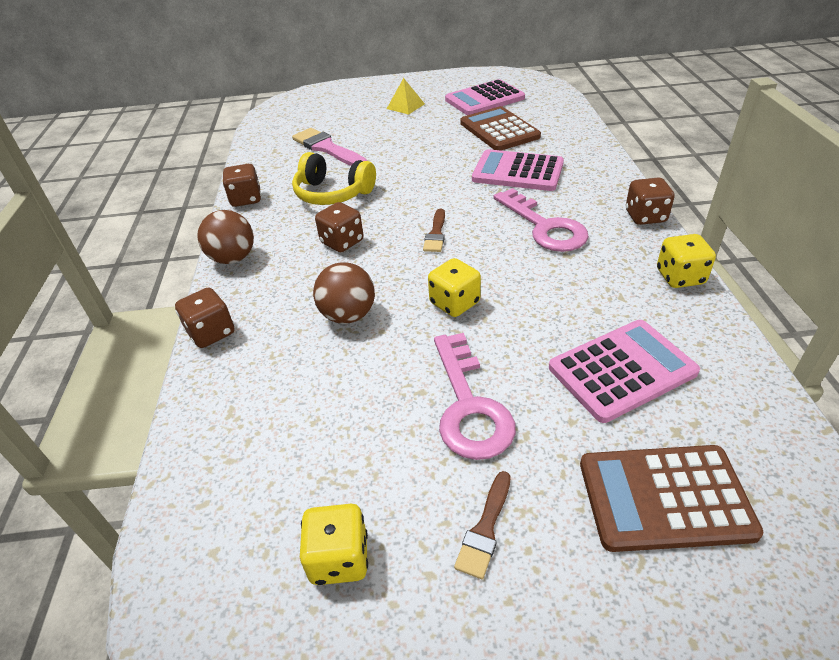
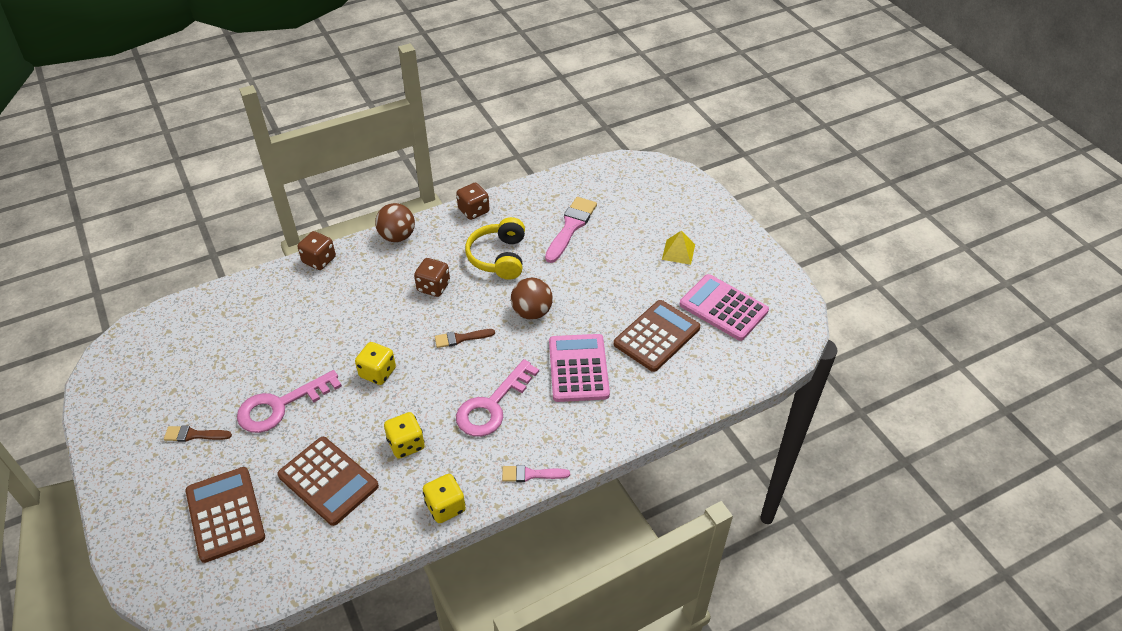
camera: 65 degrees right, 5 degrees up
yellow dice [300,504,368,585] -> yellow dice moved to [384,412,425,459]
brown ball [313,262,375,324] -> brown ball moved to [511,278,553,320]
pink calculator [549,320,700,423] -> brown calculator [277,437,379,526]
brown dice [626,177,674,225] -> pink brush [502,465,570,482]

